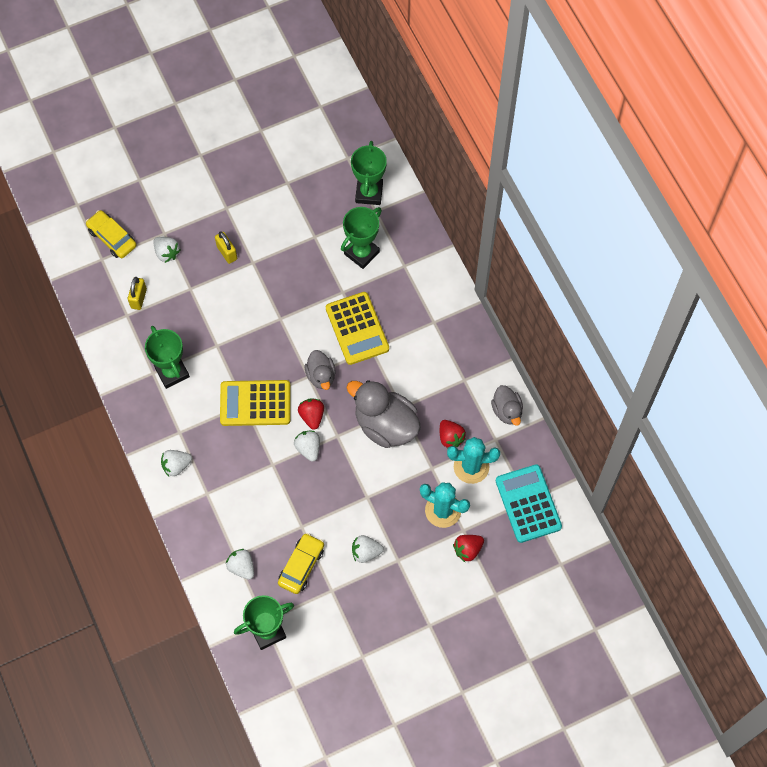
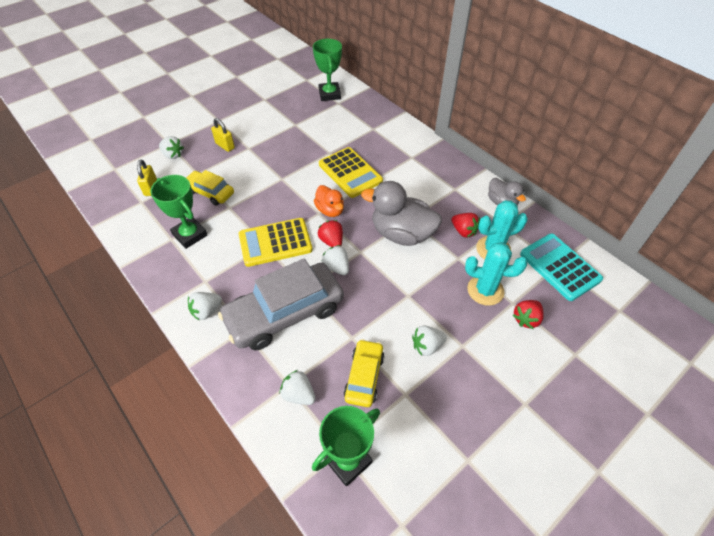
camera: 15 degrees left, 15 degrees down
yellow car [86,210,136,258] -> yellow car moved to [186,170,234,205]
grey duck [305,350,336,390] -> orange duck [314,185,344,217]
green trophy [341,207,382,269] -> none
none -> grey car [218,259,344,351]

